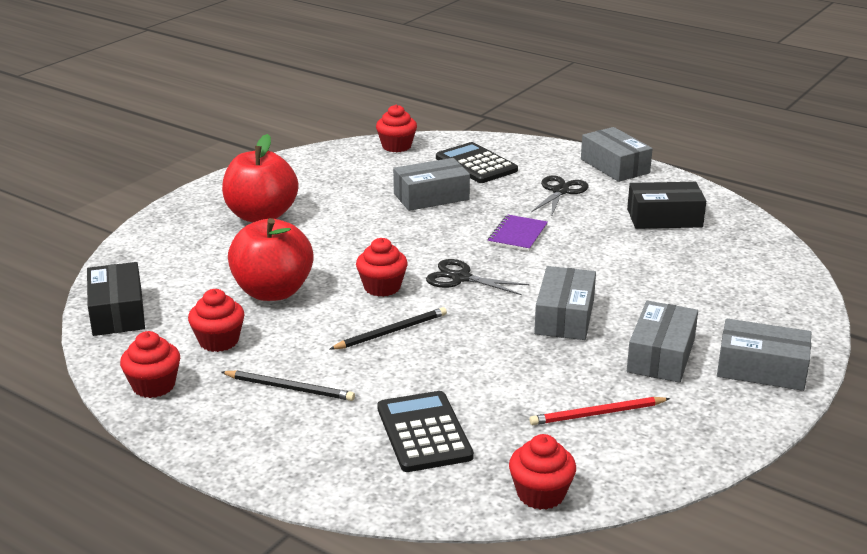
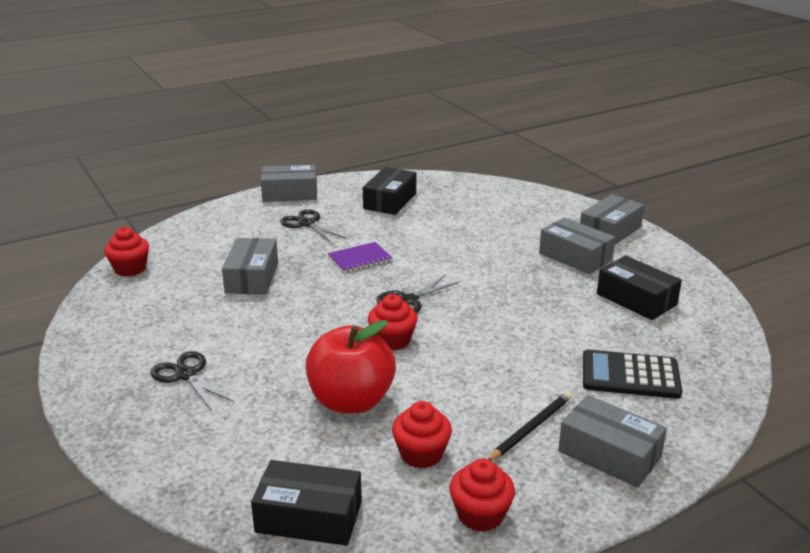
camera: 65 degrees left, 0 degrees up
red apple [222,134,298,222] -> black scissors [150,351,234,411]
black pencil [330,307,447,350] -> none
black calculator [436,142,518,183] -> none
purple notebook [488,214,548,251] -> purple notebook turned 75 degrees counterclockwise [328,242,393,273]
red cupcake [509,434,576,510] -> none
red pencil [530,397,670,425] -> black box [597,256,682,320]
grey box [534,266,596,340] -> grey box moved to [558,395,667,488]

